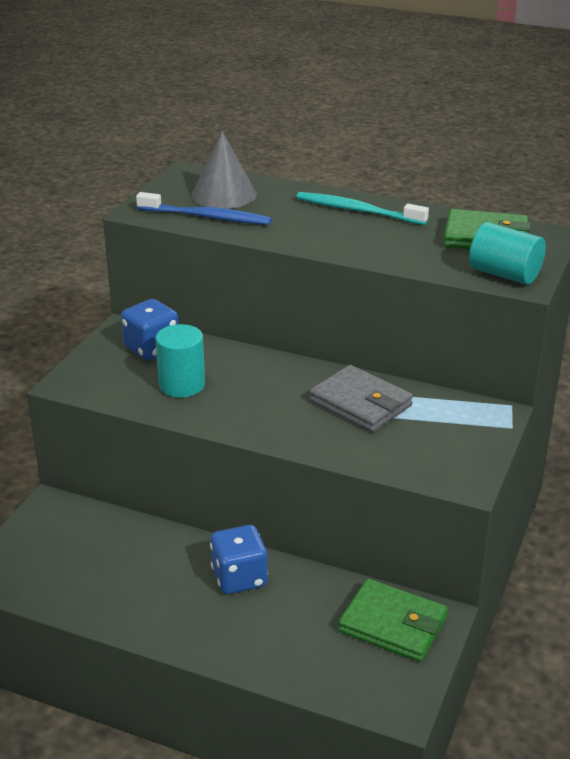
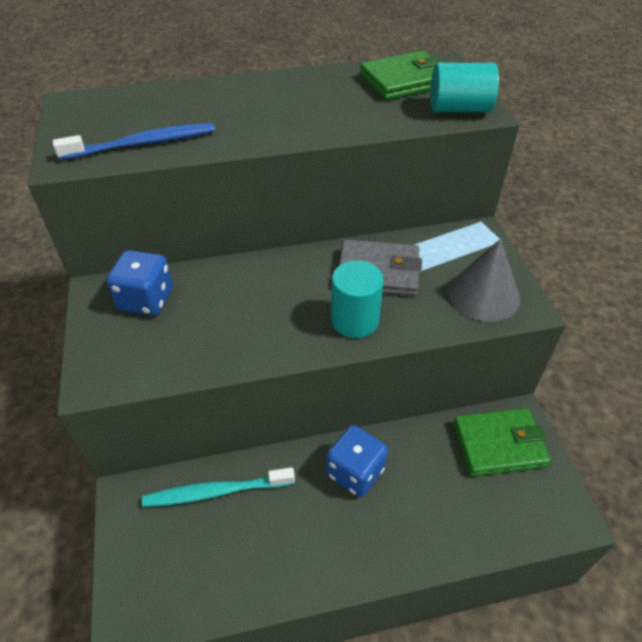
camera: 35 degrees left, 15 degrees up
turquoise cylinder [155,324,205,398] -> turquoise cylinder moved to [331,260,384,338]
grey cone [192,131,257,209] -> grey cone moved to [448,239,520,322]
turquoise toothbrush [296,192,429,225] -> turquoise toothbrush moved to [142,467,295,507]

